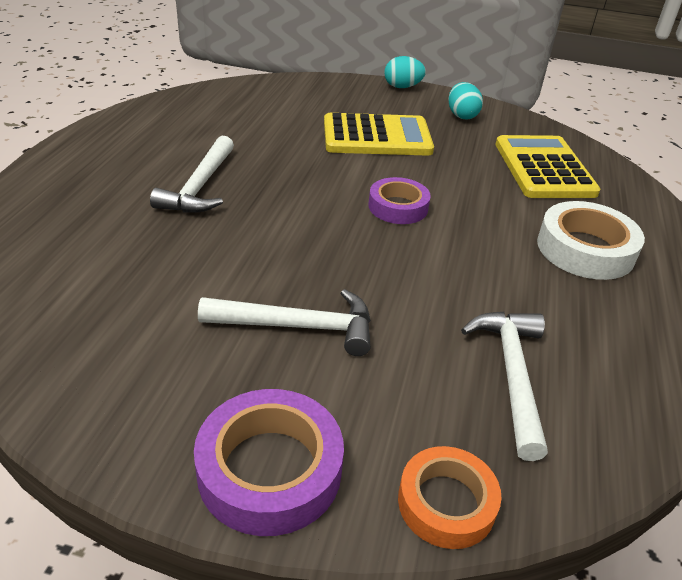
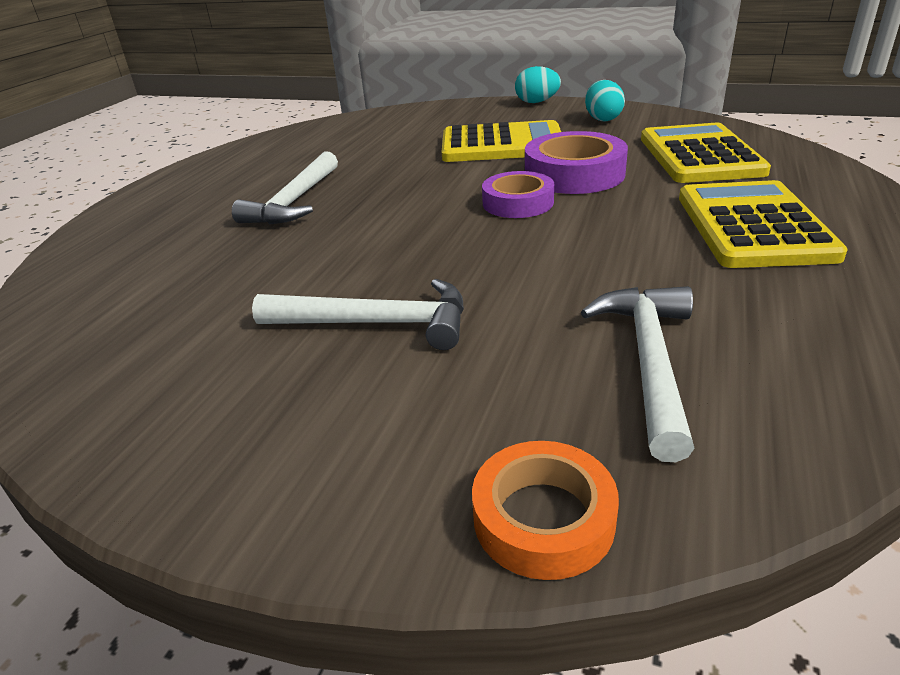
camera: 10 degrees right, 5 degrees down
purple tape [194,389,344,536] -> purple tape moved to [525,131,628,194]
white tape [537,201,645,280] -> yellow calculator [679,180,848,268]

